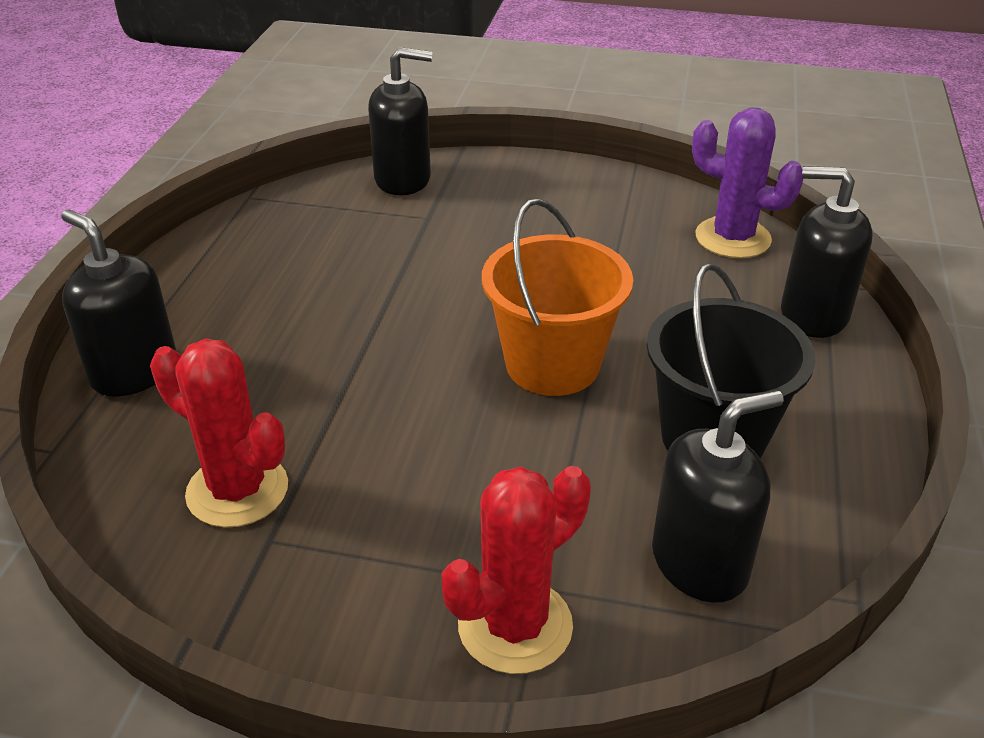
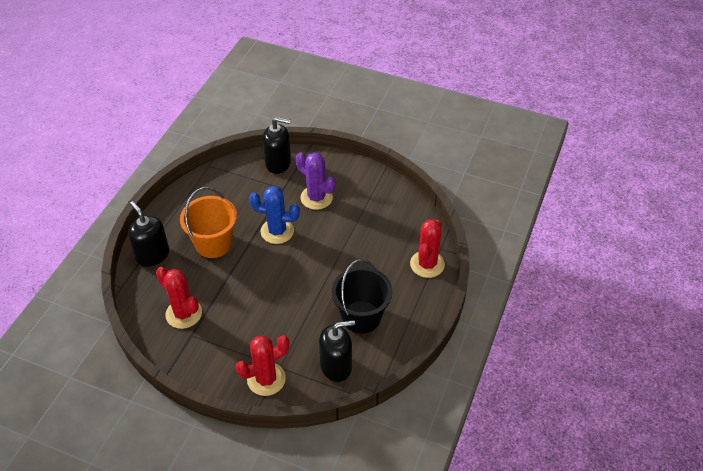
camera: 10 degrees right, 10 degrees up
orange bucket [482,198,633,396] -> orange bucket moved to [180,187,237,258]
purple cactus [692,107,803,258] -> purple cactus moved to [296,152,335,210]
black soap dispenser [781,166,872,338] -> red cactus [410,219,445,278]
none -> blue cactus [249,186,300,244]

